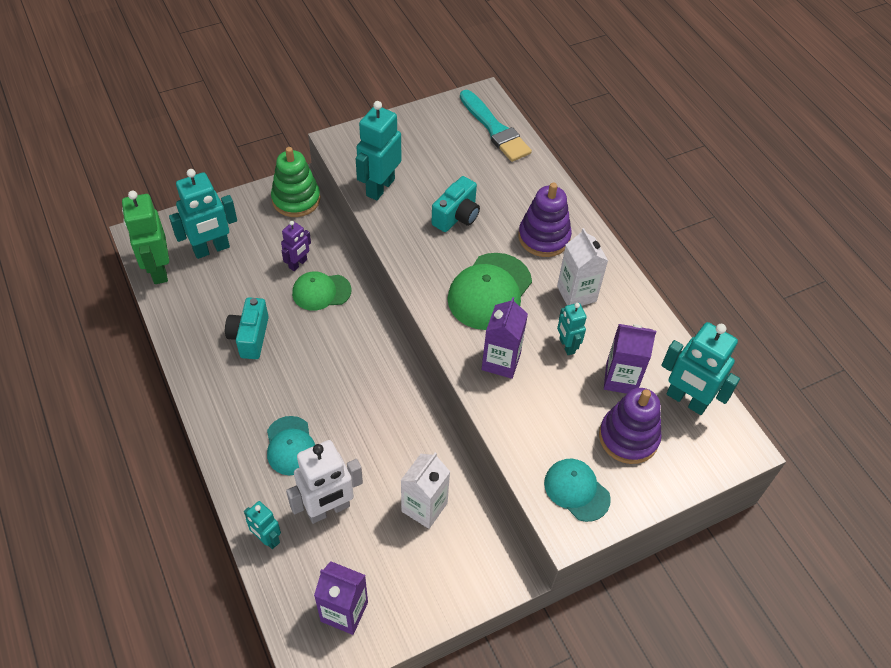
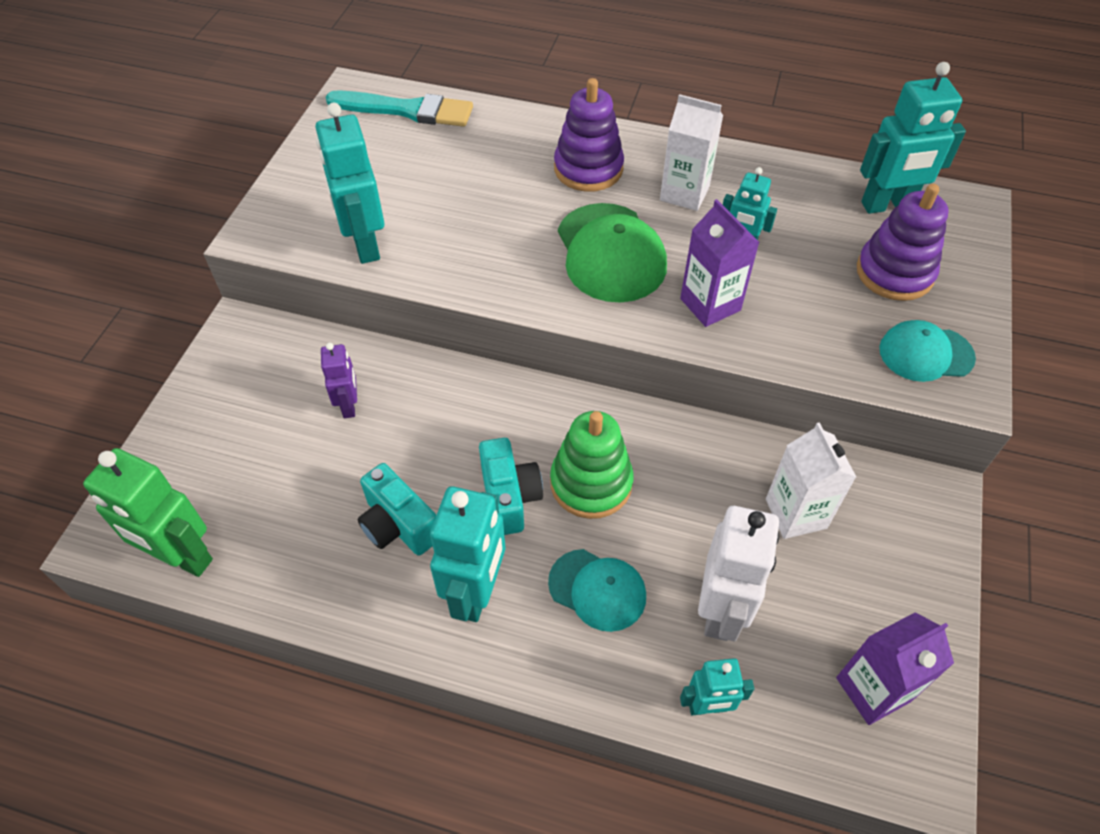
camera: 45 degrees left, 0 degrees up
turquoise robot [169,169,237,259] -> turquoise robot moved to [430,486,505,622]
green stacking toy [271,147,320,217] -> green stacking toy moved to [550,411,634,519]
green cap [292,272,352,311] -> none
turquoise camera [431,176,480,232] -> turquoise camera moved to [479,438,543,535]
purple carton [604,324,656,394] -> none

